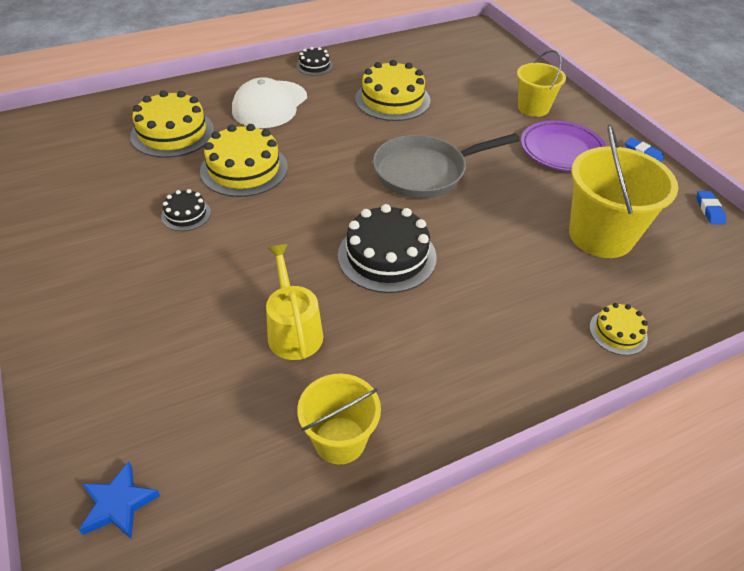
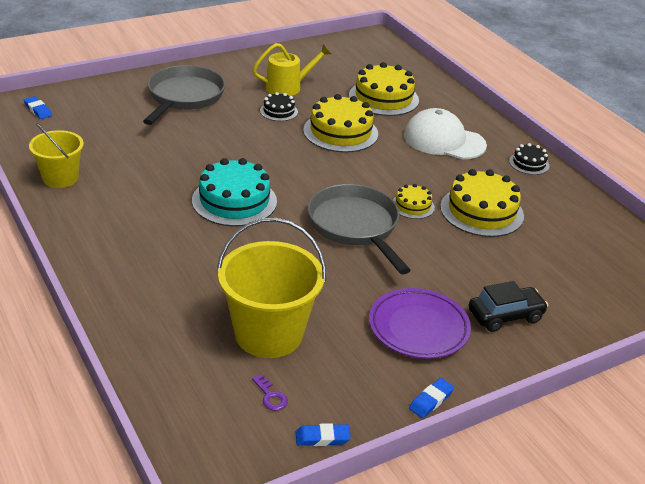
camera: 85 degrees right, 10 degrees down
blue star [79,462,160,539] -> blue eraser [24,96,52,119]
yellow watering can [266,244,323,360] -> yellow watering can moved to [253,43,331,96]
black cake [338,204,437,293] -> turquoise cake [192,158,277,227]
yellow bucket [517,50,566,117] -> black car [469,281,548,332]
yellow cake [589,303,648,355] -> yellow cake moved to [393,184,435,219]
none -> grey pan [143,65,225,125]
none -> purple key [252,374,288,411]

